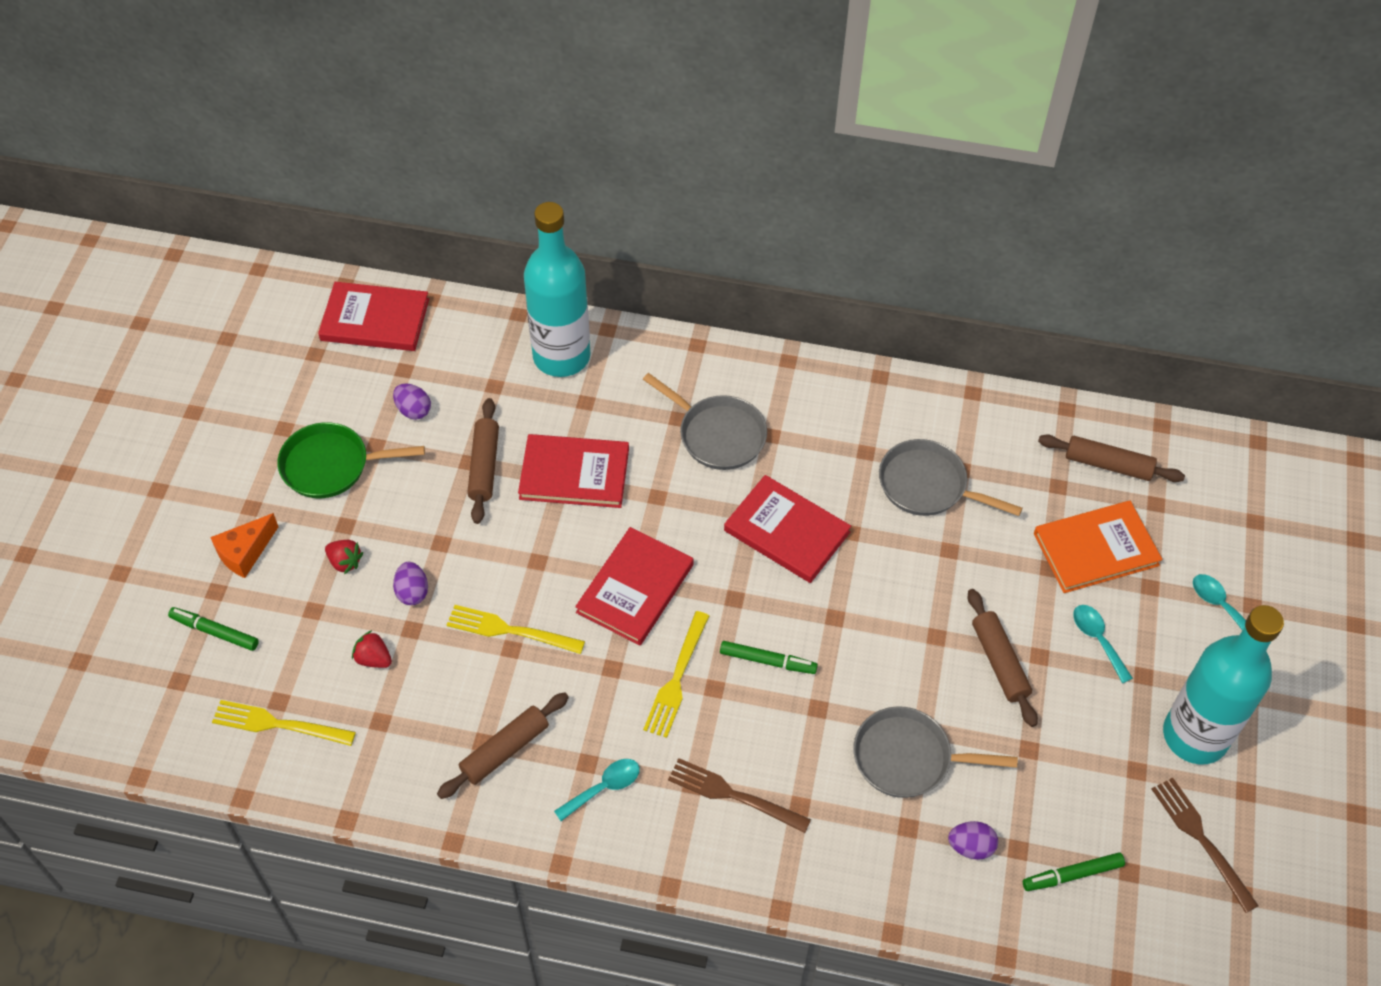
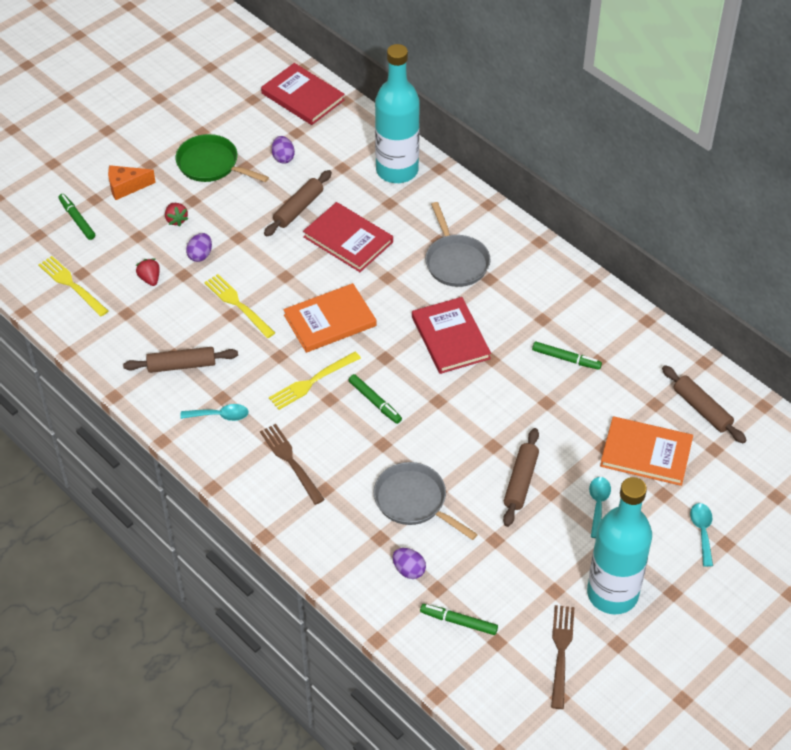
camera: 35 degrees right, 5 degrees down
red book [575,527,694,645] -> orange book [283,283,376,353]
grey pan [879,439,1022,516] -> green marker [532,341,602,370]

